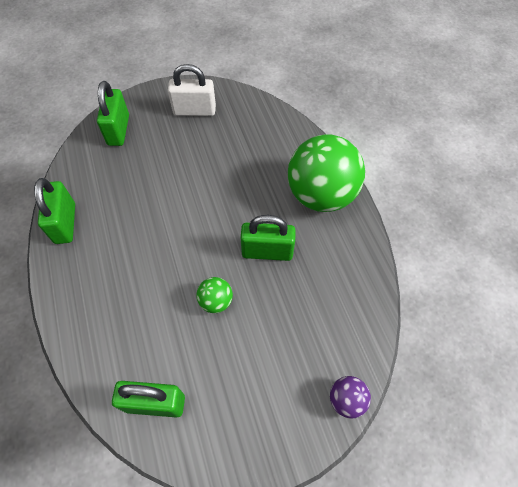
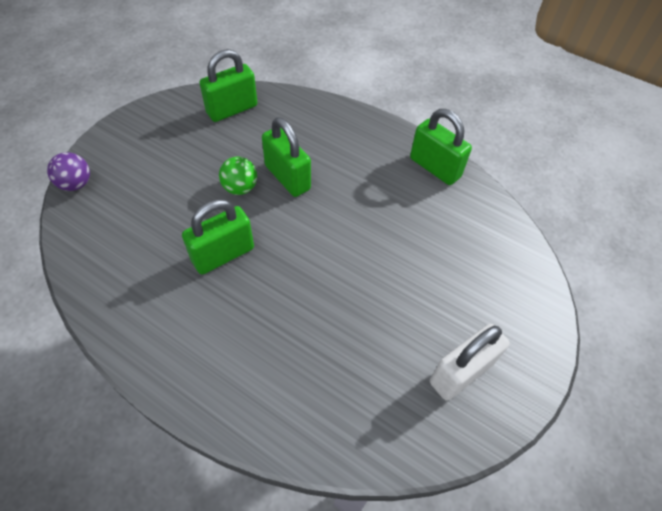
camera: 140 degrees right, 5 degrees down
green padlock [97,81,129,146] -> green padlock moved to [262,117,311,197]
green ball [288,134,365,212] -> none

